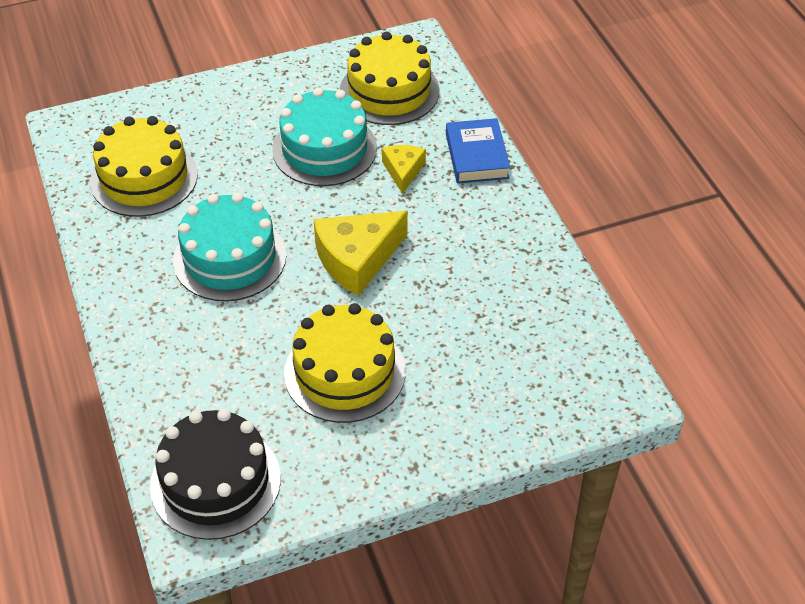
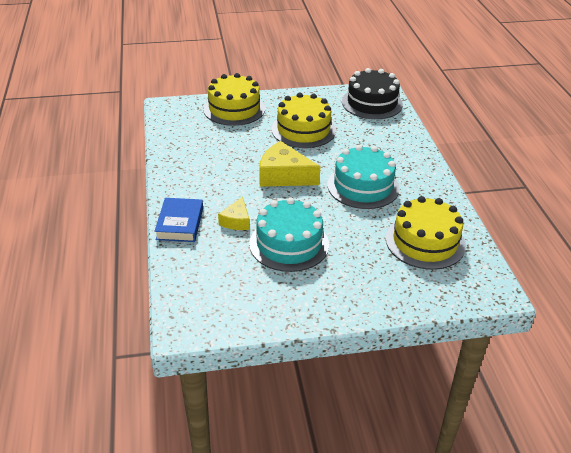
camera: 170 degrees left, 10 degrees down
yellow cheese [314,211,408,296] -> yellow cheese turned 135 degrees counterclockwise [259,141,320,187]
yellow cake [340,31,439,125] -> yellow cake moved to [203,73,265,126]

